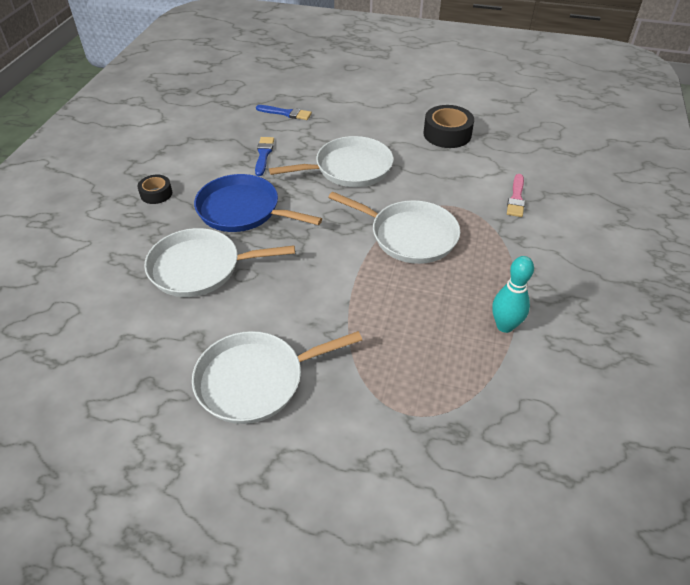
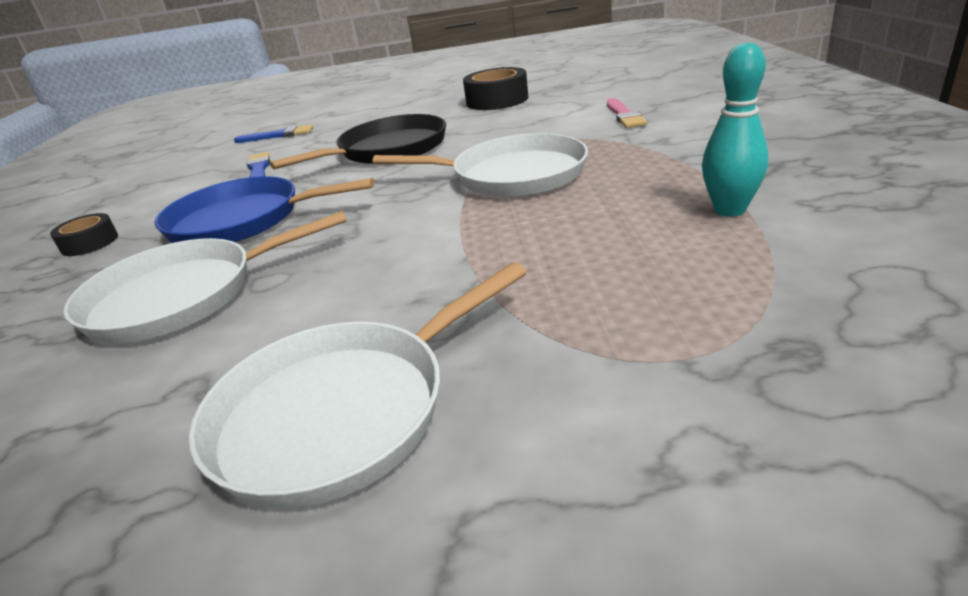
camera: 15 degrees left, 15 degrees down
white pan [269,136,394,187] -> black pan [269,114,446,169]

